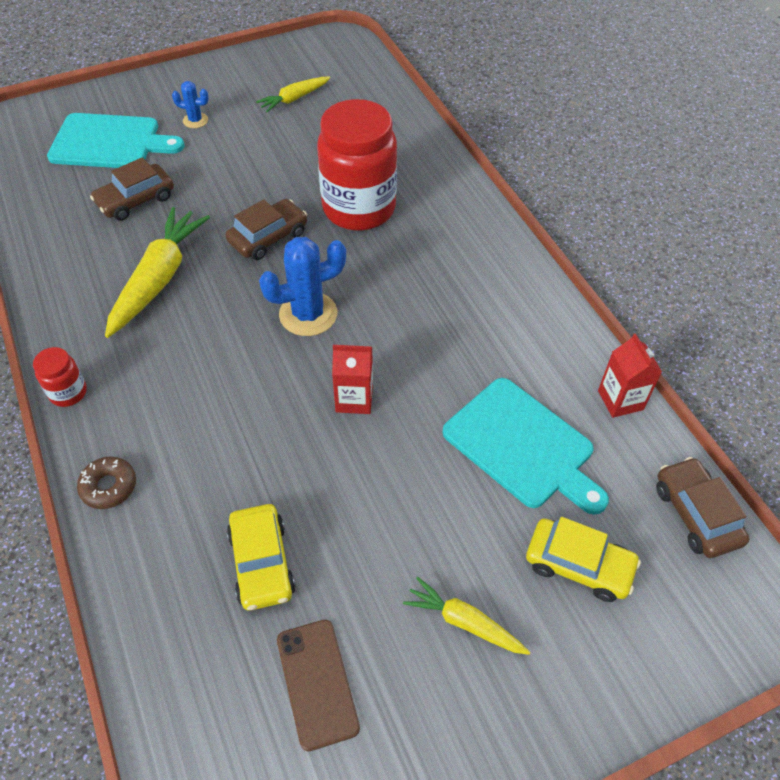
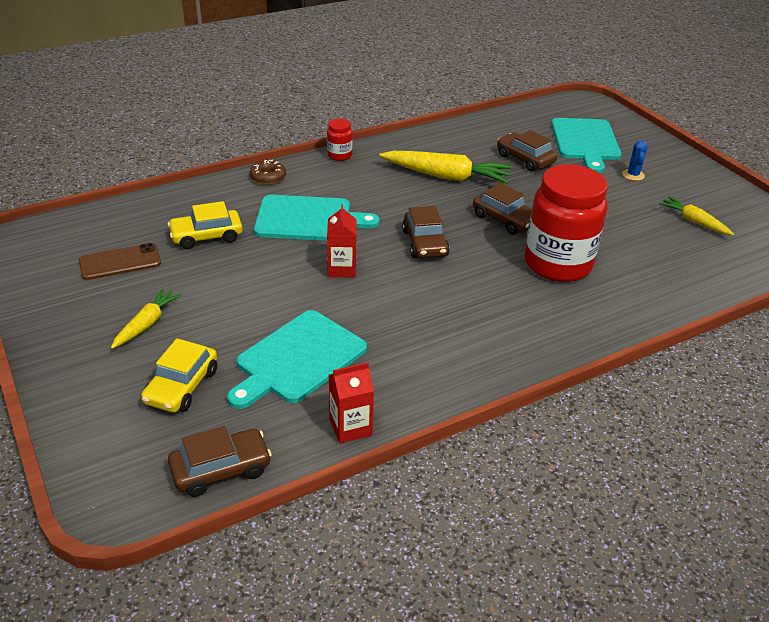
camera: 85 degrees right, 15 degrees down
blue cactus [259,237,346,336] -> brown car [402,206,450,258]
none -> turquoise cutting board [254,195,379,241]

